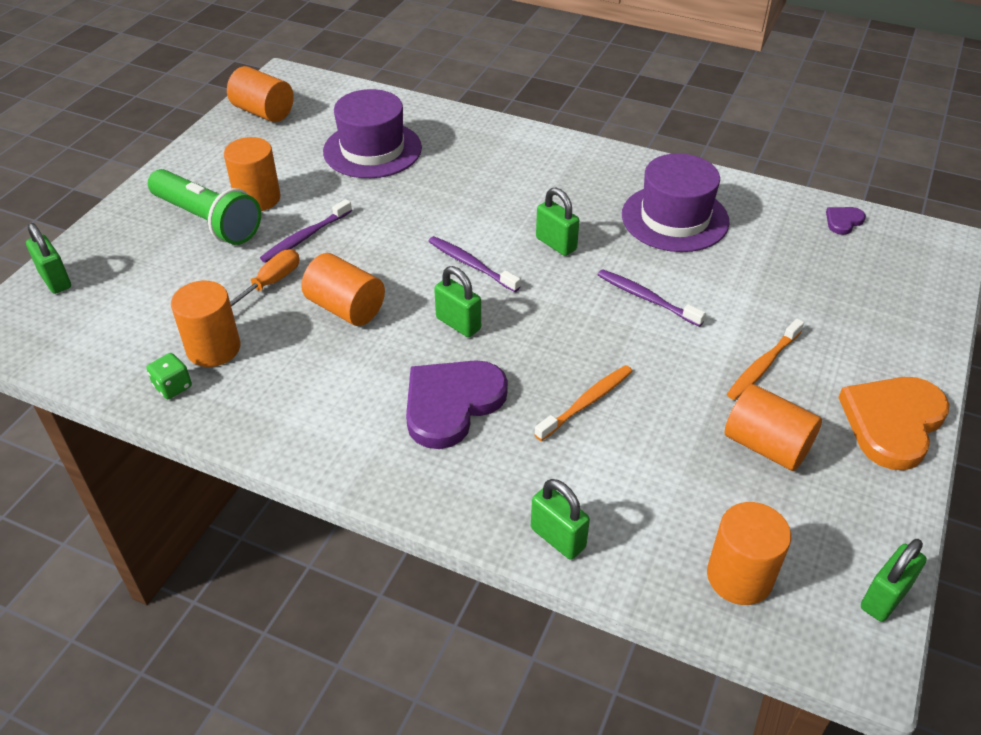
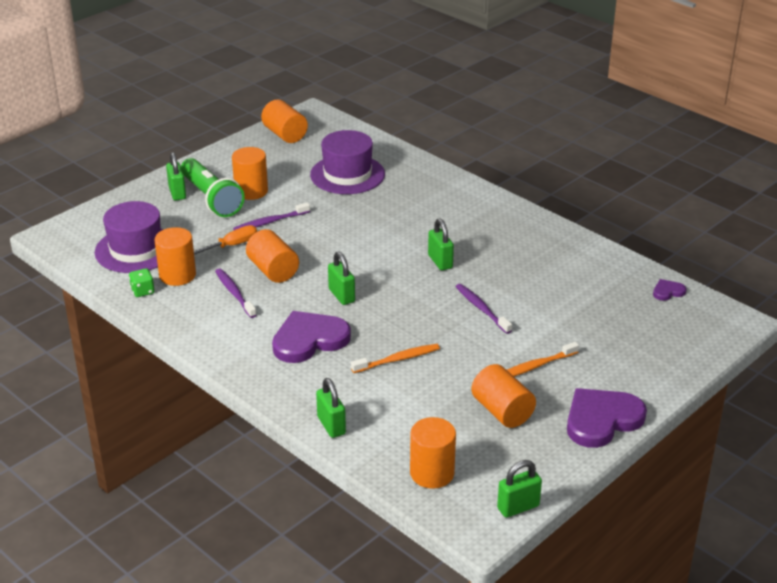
camera: 20 degrees right, 10 degrees down
green padlock [26,223,71,294] -> green padlock moved to [166,152,186,201]
purple toothbrush [428,236,520,292] -> purple toothbrush moved to [215,268,256,318]
purple hat [622,153,729,252] -> purple hat moved to [95,201,164,273]
orange heart [838,377,950,470] -> purple heart [567,388,647,448]

